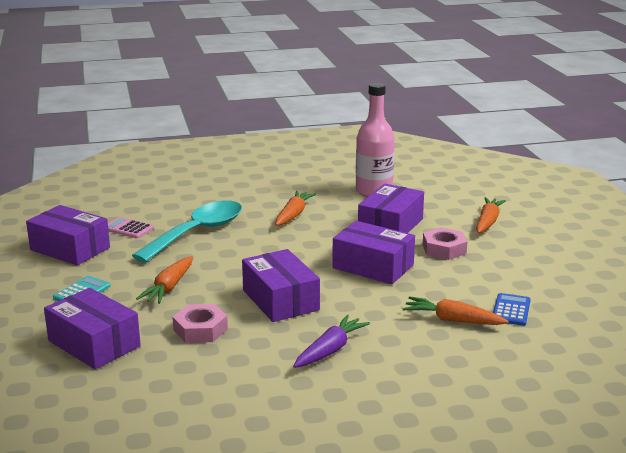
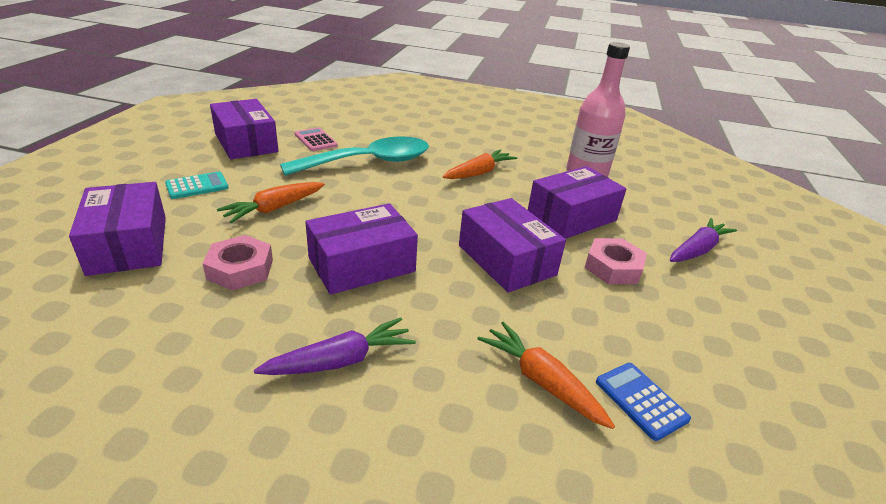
camera: 25 degrees right, 10 degrees up
purple box [242,249,320,322] -> purple box turned 60 degrees clockwise [306,203,418,295]
orange carrot [476,197,506,233] -> purple carrot [670,218,737,262]
blue calculator [493,293,531,326] -> blue calculator turned 75 degrees counterclockwise [596,363,691,441]

